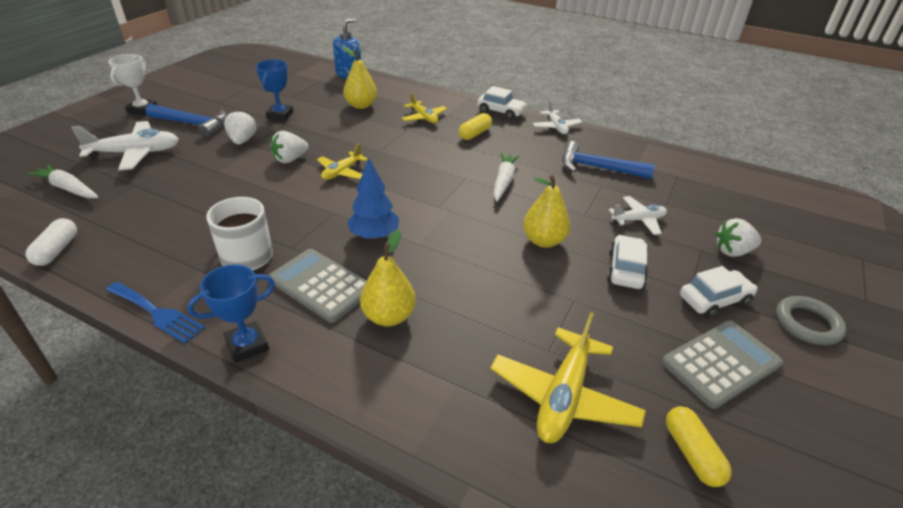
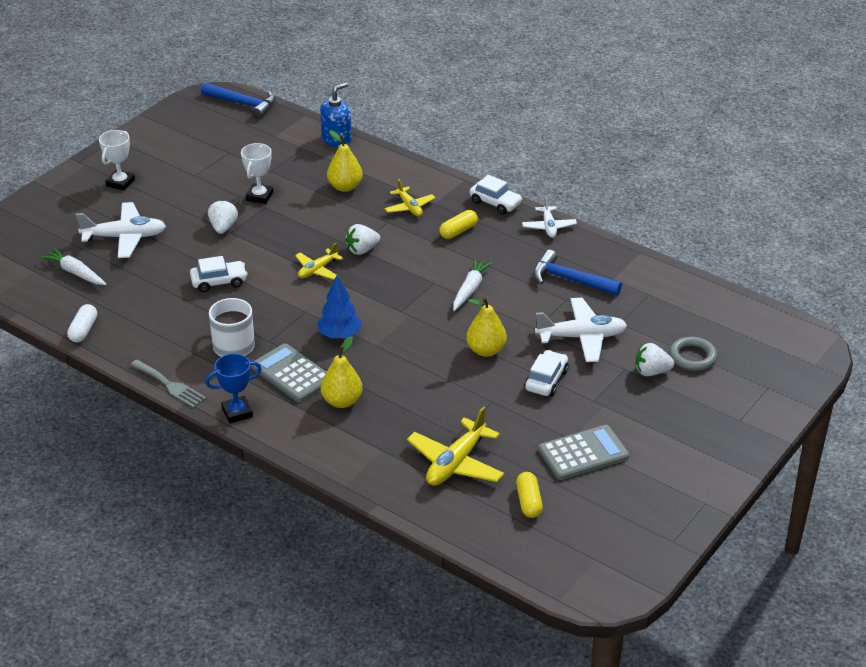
camera: 10 degrees right, 0 degrees up
blue fork [106,282,205,344] -> grey fork [130,360,206,408]
blue hammer [145,104,227,137] -> blue hammer moved to [201,83,276,119]
blue trophy [256,59,293,121] -> white trophy [241,143,273,204]
white strawberry [271,131,308,163] -> white strawberry moved to [345,224,380,255]
white plane [609,196,667,235] -> white plane [535,298,627,362], size x1.67
white car [680,266,757,318] -> white car moved to [190,256,247,292]
grey ring [776,296,846,345] -> grey ring moved to [669,337,718,371]

